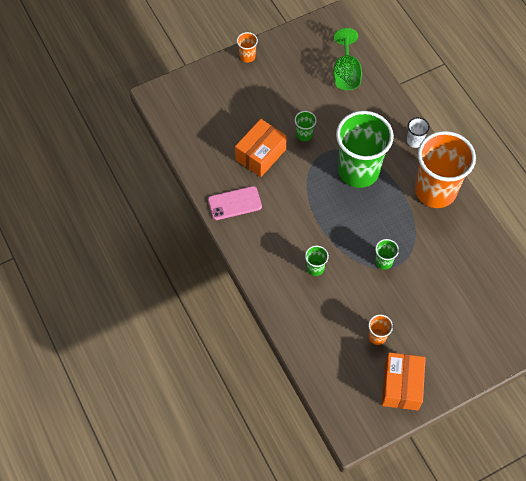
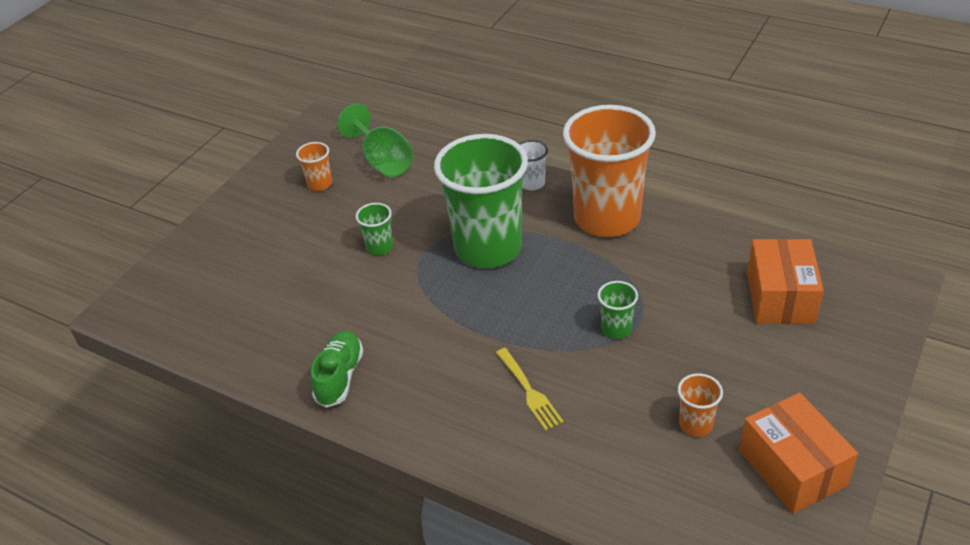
camera: 30 degrees left, 20 degrees down
pink phone [208,186,262,220] -> green shoe [311,331,363,408]
orange box [235,119,287,177] -> orange box moved to [747,239,824,324]
orange cup [237,32,258,63] -> orange cup moved to [296,142,332,191]
green cup [305,245,329,276] -> yellow fork [496,348,564,431]

